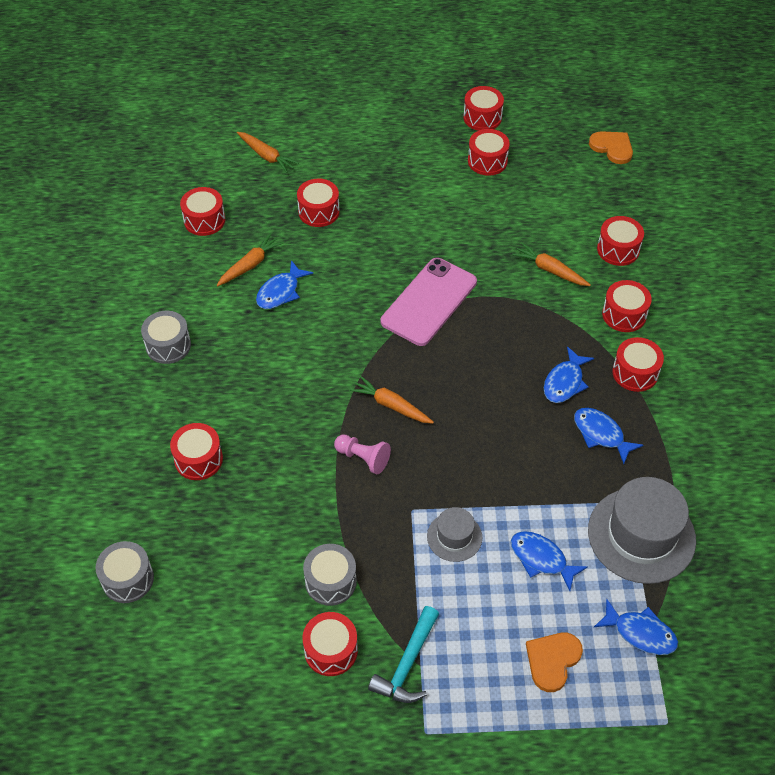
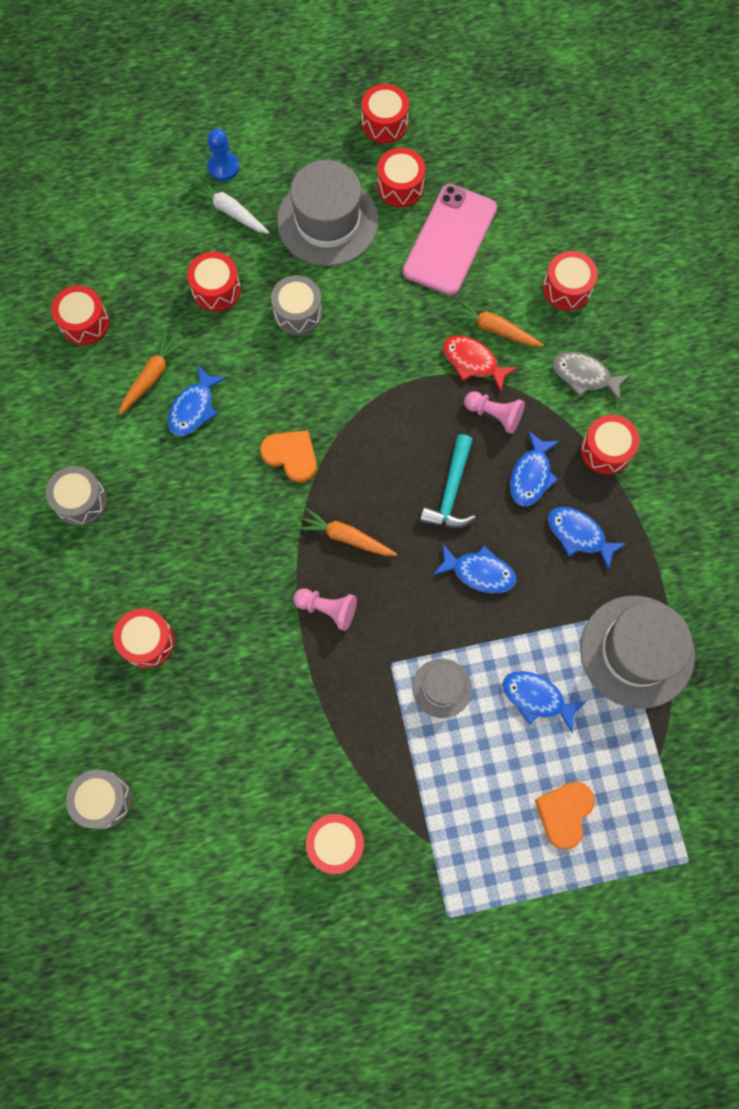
camera: 10 degrees left, 20 degrees up
orange carrot [237,132,299,173] -> none
grey drum [303,544,357,606] -> grey drum moved to [271,275,322,335]
turquoise hammer [368,606,439,703] -> turquoise hammer moved to [420,434,476,529]
pink phone [381,258,477,346] -> pink phone moved to [403,184,497,295]
orange heart [589,131,633,164] -> orange heart moved to [260,430,317,482]
blue fish [594,599,678,655] -> blue fish moved to [433,544,516,593]
red drum [602,280,652,332] -> grey fish [553,352,630,402]
none -> white carrot [188,177,269,234]
none -> blue pawn [207,128,239,181]
none -> grey hat [277,160,379,266]
none -> red fish [443,336,518,392]
none -> pink pawn [464,391,525,434]

